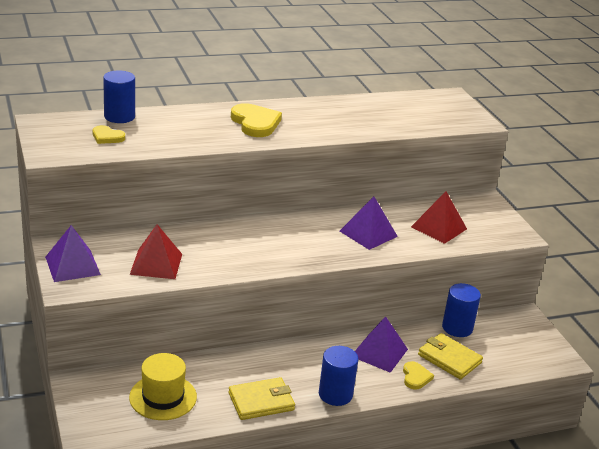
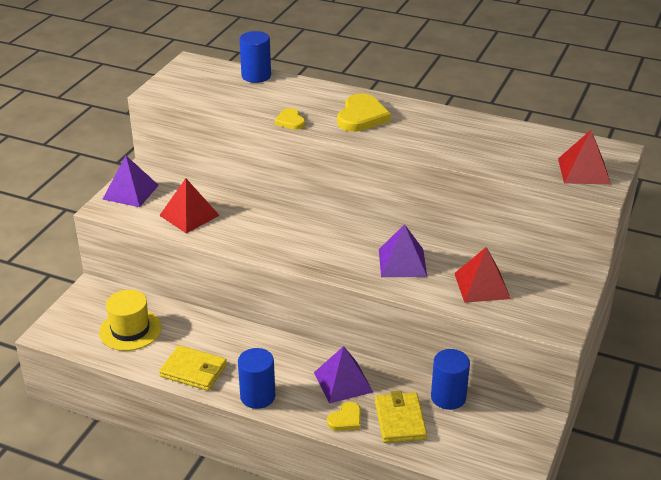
camera: 45 degrees right, 5 degrees up
yellow heart [93,125,125,144] -> yellow heart moved to [275,108,305,130]
none -> red pyramid [558,130,611,184]

